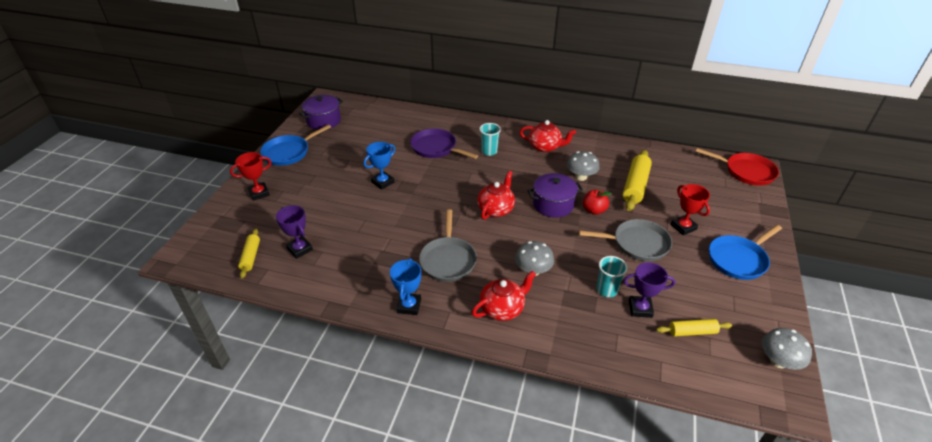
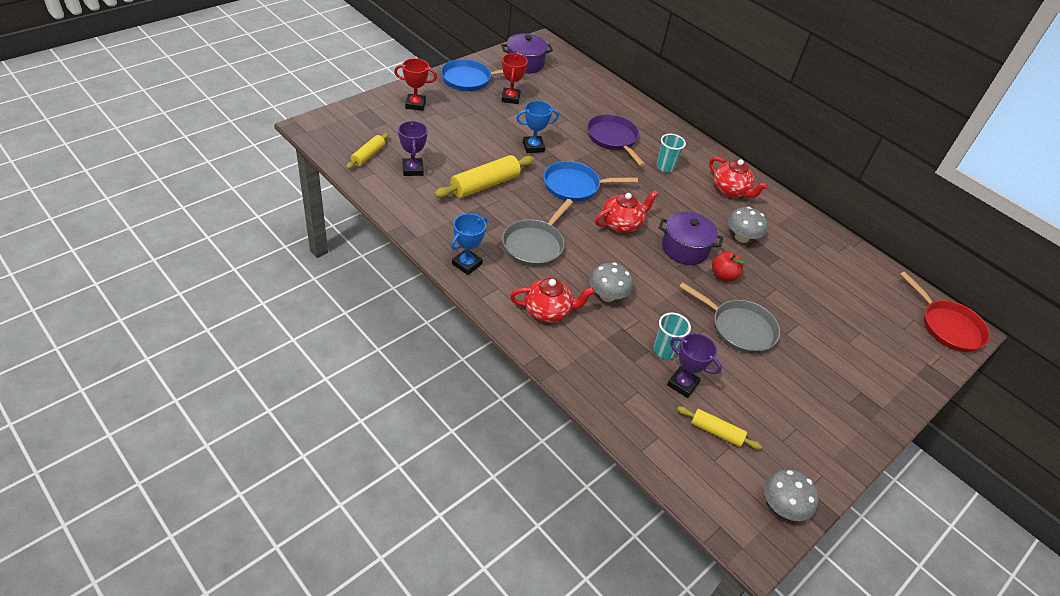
camera: 25 degrees right, 5 degrees up
yellow rolling pin [623,150,652,211] -> yellow rolling pin moved to [434,155,534,198]
red trophy [671,184,710,235] -> red trophy moved to [501,53,528,104]
blue pan [709,225,782,280] -> blue pan moved to [543,161,638,202]

